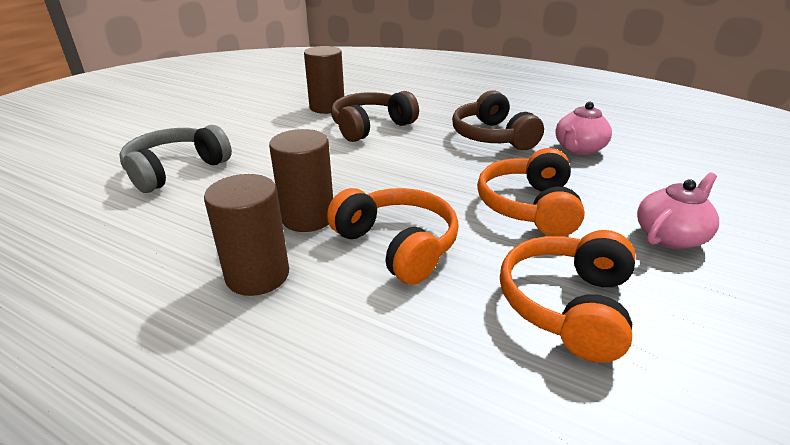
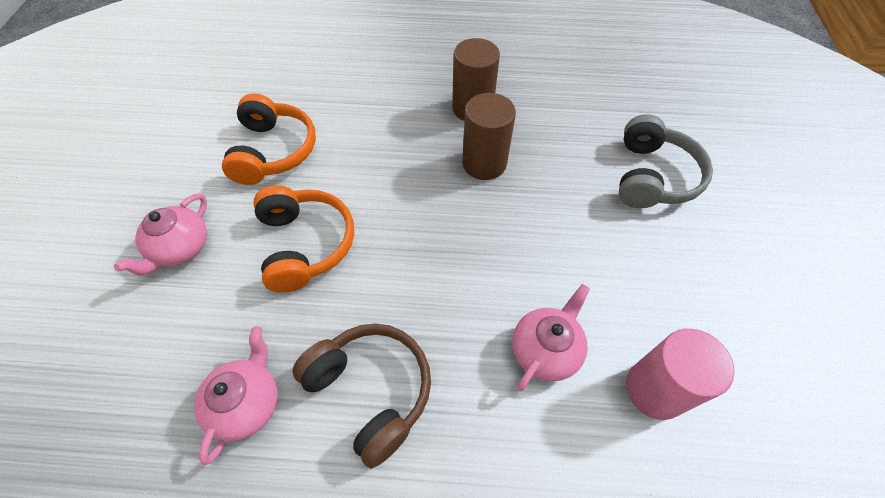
camera: 155 degrees right, 25 degrees up
brown cylinder [304,46,344,114] -> pink cylinder [626,329,735,420]
orange headphones [327,188,459,285] -> none
brown headphones [331,91,419,142] -> pink teapot [513,284,590,391]

